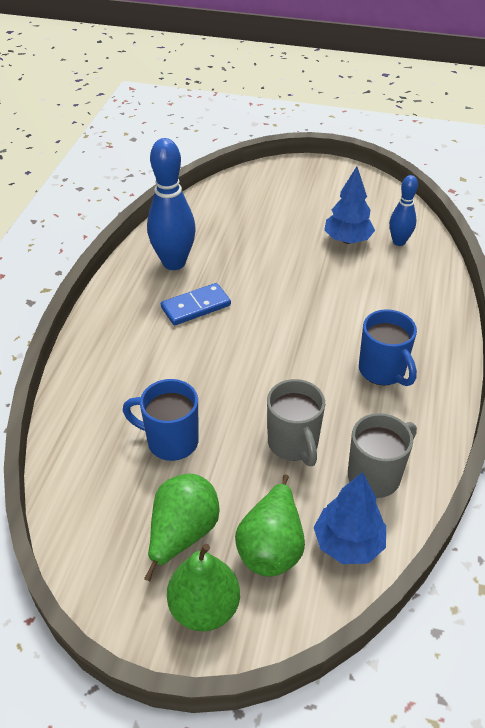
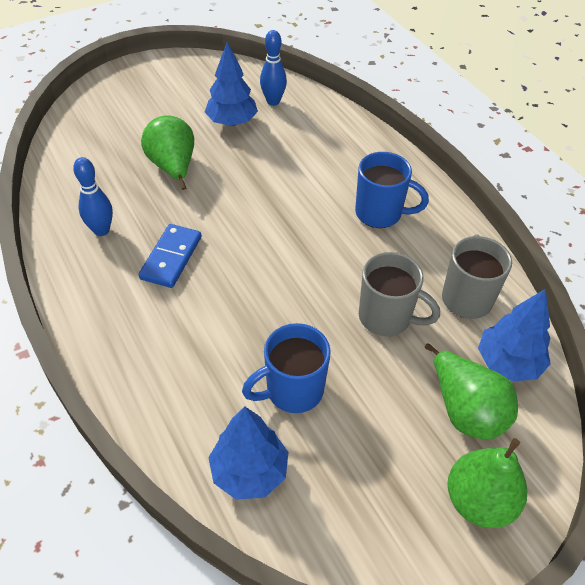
camera: 45 degrees left, 5 degrees up
green pear [144,474,220,581] -> green pear moved to [141,115,194,190]
blue bowling pin [147,138,196,270] -> blue bowling pin [73,157,113,236], size x0.57
none -> blue tree [208,406,288,500]

